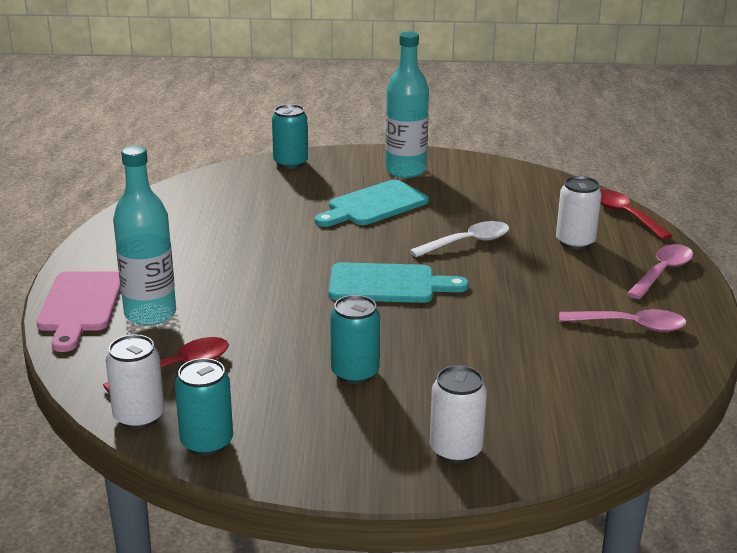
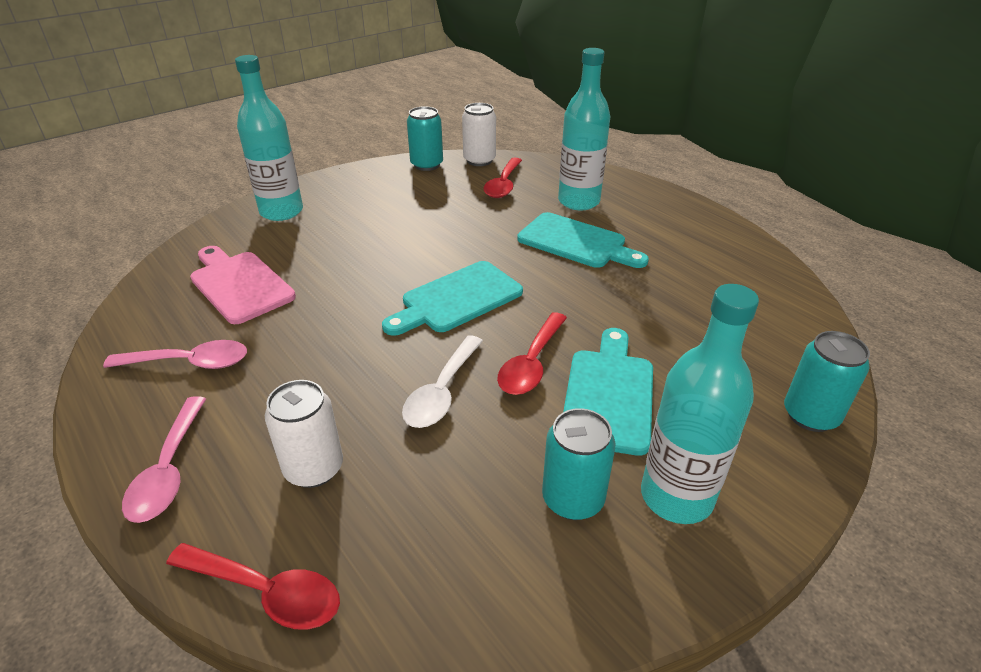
camera: 140 degrees right, 10 degrees up
pink cutting board [37,271,121,352] -> pink cutting board moved to [190,246,296,324]
turquoise can [330,295,380,384] -> turquoise can moved to [542,408,616,520]
white can [430,365,487,464] -> turquoise bottle [235,55,303,221]
pink spoon [559,309,687,332] -> pink spoon turned 150 degrees counterclockwise [103,340,247,369]
none -> red spoon [497,312,567,395]
none -> turquoise cutting board [517,212,649,268]

